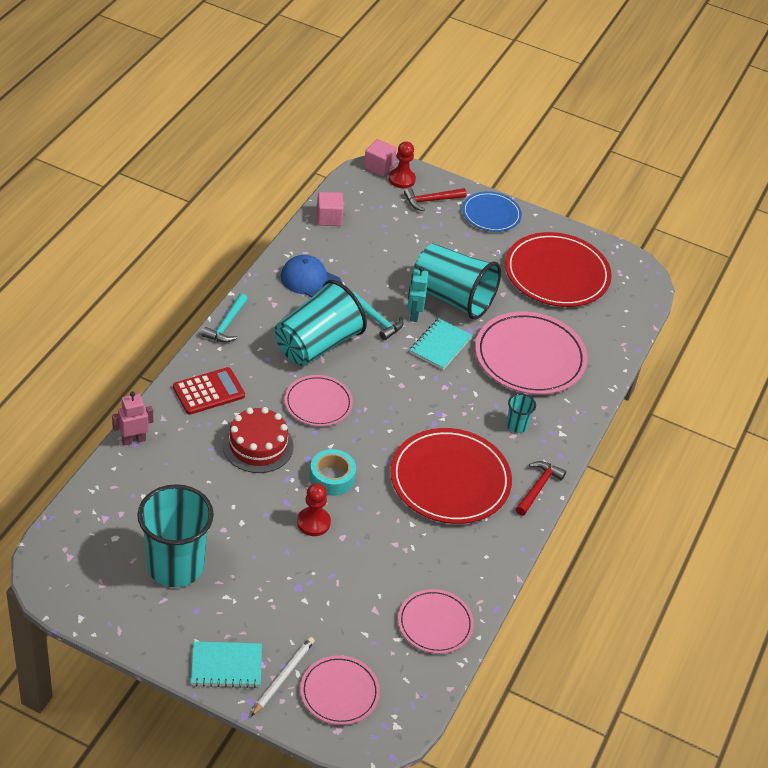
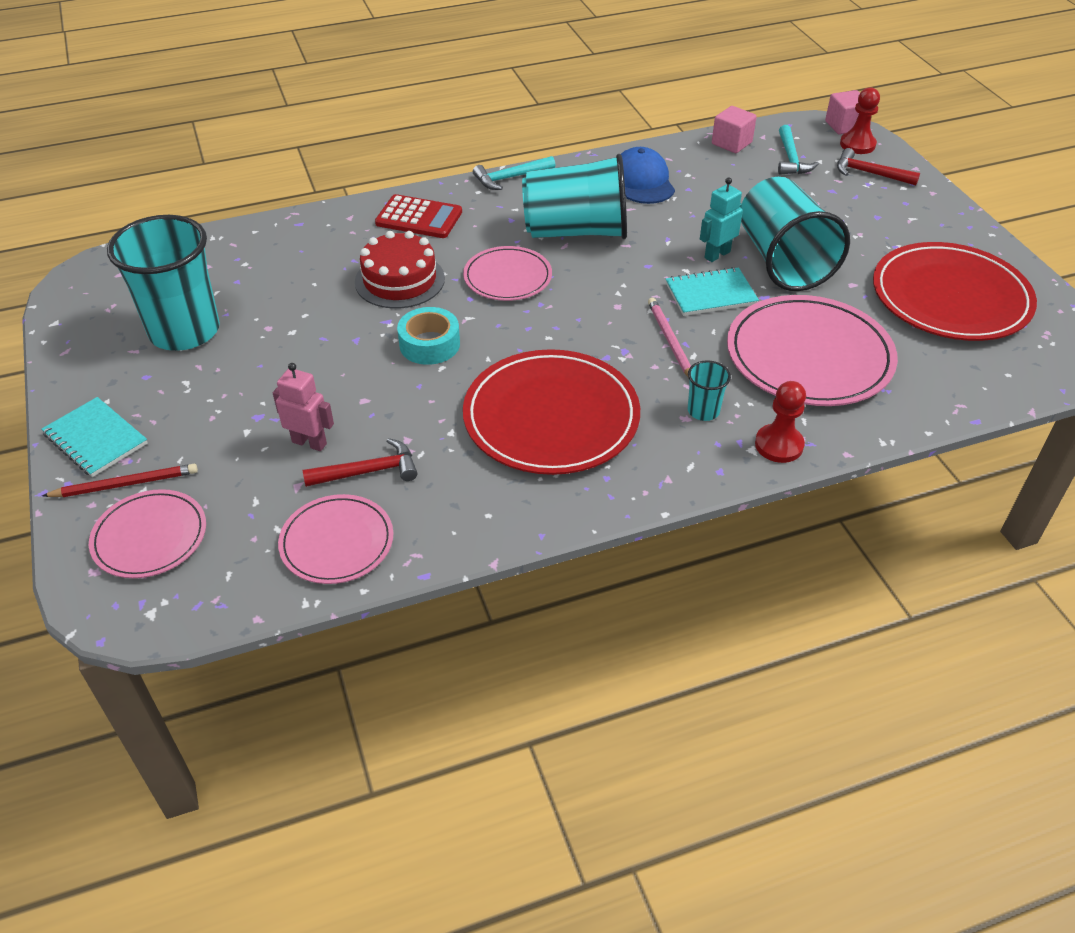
camera: 50 degrees right, 0 degrees up
pink robot [112,391,153,446] -> pink robot moved to [273,363,334,451]
white pencil [251,637,315,717] -> red pencil [42,464,198,497]
red pawn [297,483,331,536] -> red pawn moved to [755,381,806,463]
turquoise hammer [353,292,403,340] -> turquoise hammer moved to [778,125,819,175]
blue plate [462,191,522,232] -> none
red hammer [516,461,566,516] -> red hammer moved to [303,438,417,487]
none -> pink pencil [648,298,691,378]

